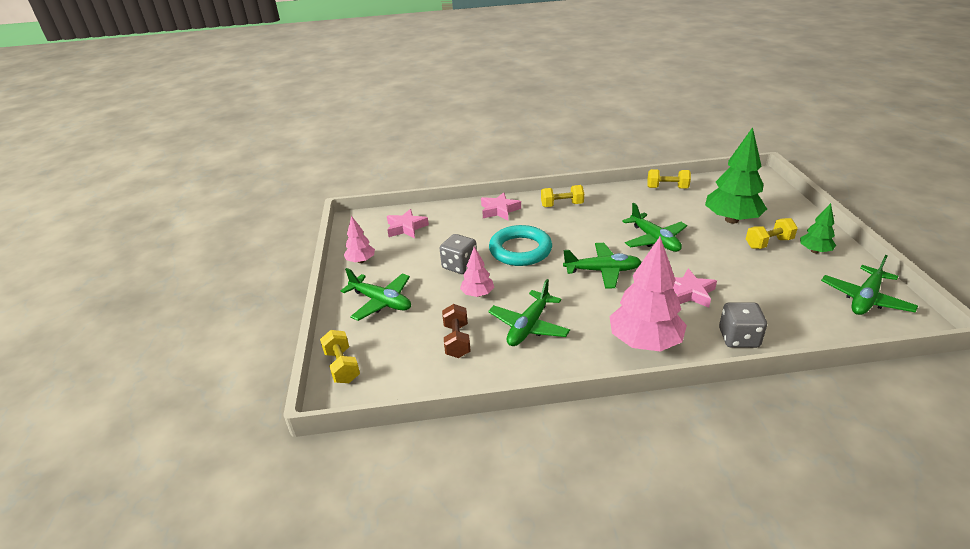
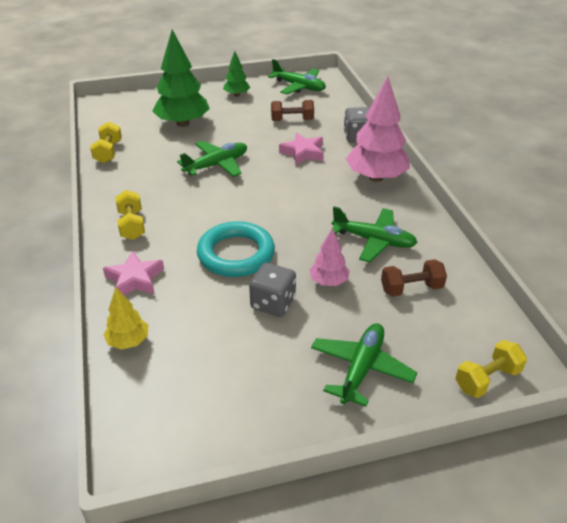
camera: 100 degrees left, 5 degrees up
pink tree [344,216,375,263] -> none
pink star [387,209,429,238] -> none
green plane [563,243,642,289] -> none
yellow dumbbell [746,218,798,249] -> none
none -> yellow tree [103,287,148,350]
none -> brown dumbbell [271,100,314,121]

